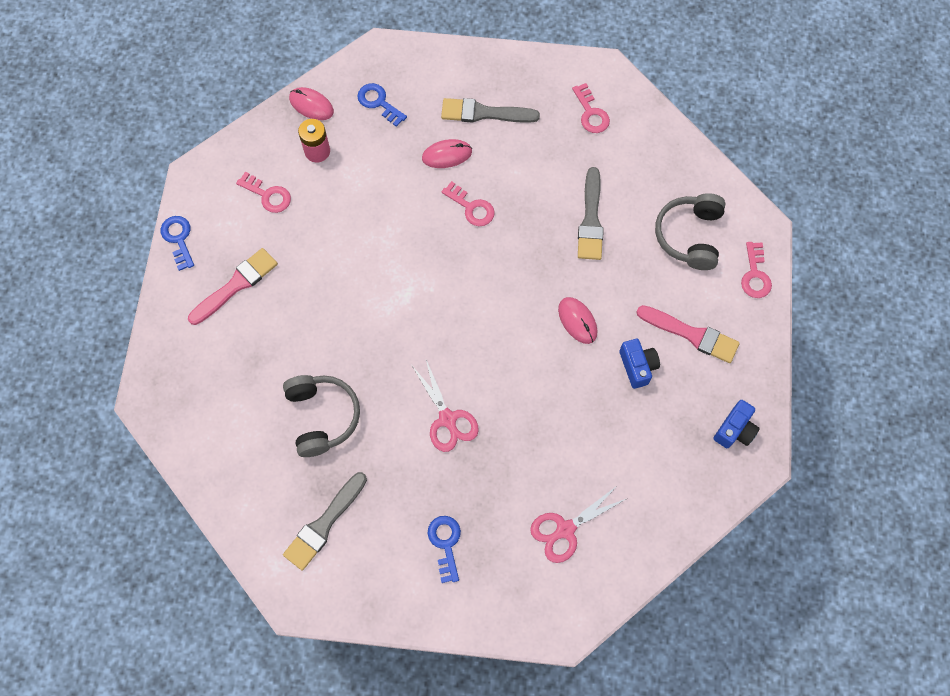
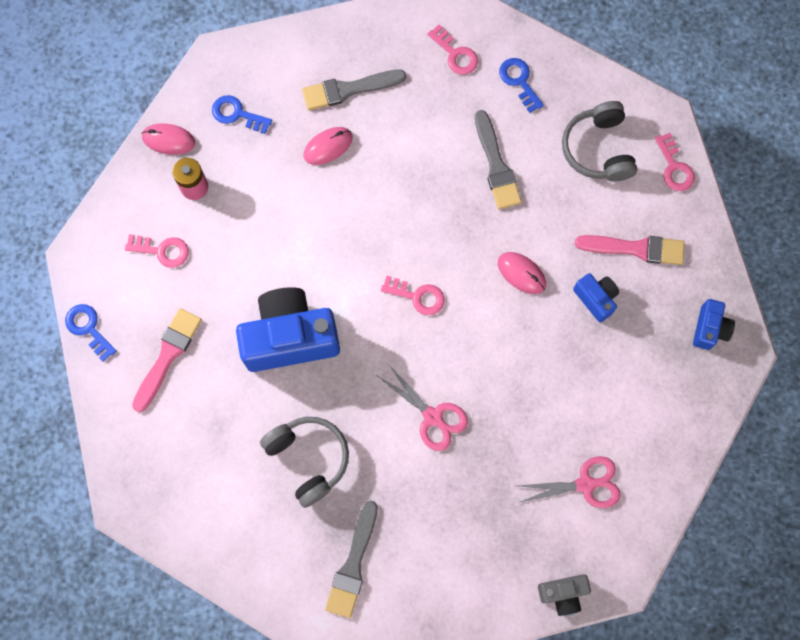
camera: 20 degrees left, 5 degrees up
blue key [428,516,461,583] -> blue key moved to [499,58,544,113]
pink key [442,181,495,226] -> pink key moved to [381,276,445,315]
pink scissors [530,485,628,563] -> pink scissors turned 135 degrees counterclockwise [518,456,621,508]
none -> blue camera [236,287,340,372]
none -> grey camera [538,574,591,616]

